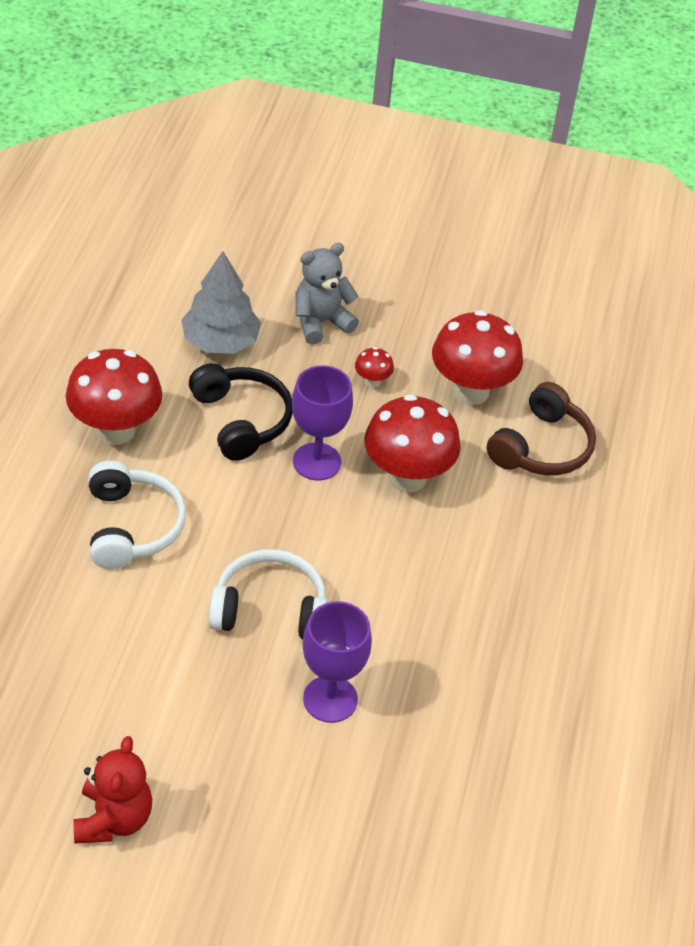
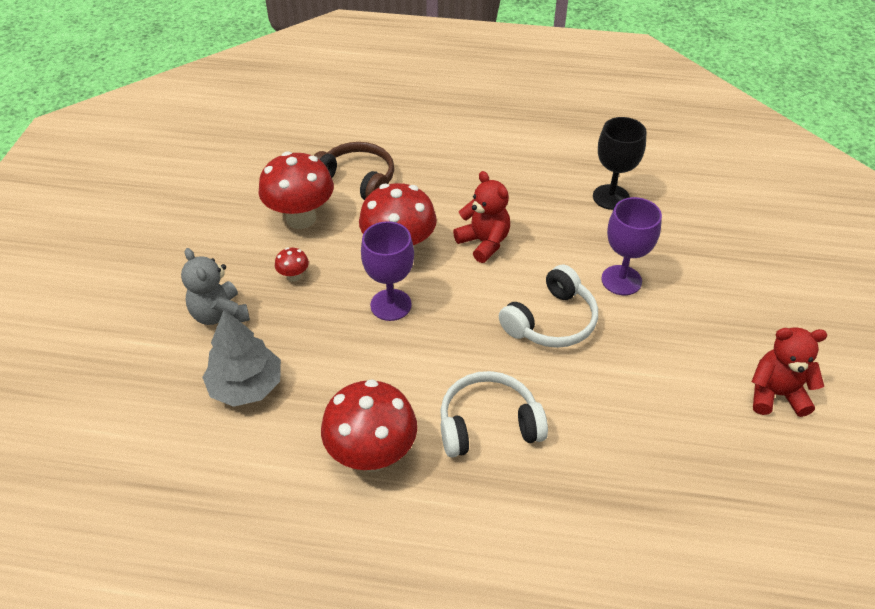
camera: 90 degrees left, 0 degrees up
black headphones [189,363,293,461] -> none
white headphones [209,549,327,639] -> white headphones turned 135 degrees counterclockwise [499,265,598,348]
none -> red teddy bear [453,171,510,263]
none -> black goblet [593,117,646,210]

